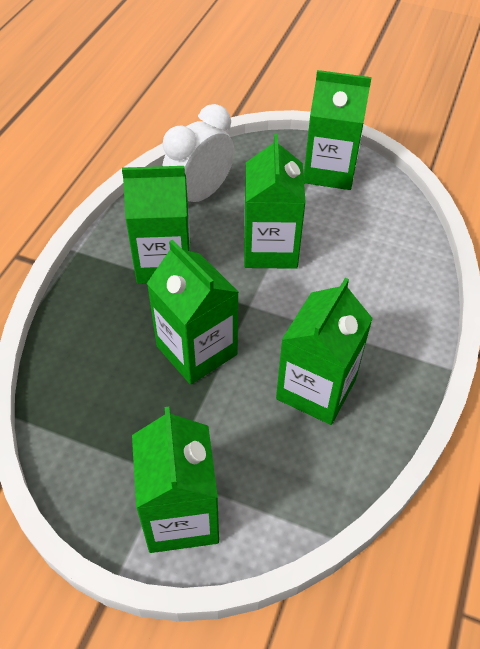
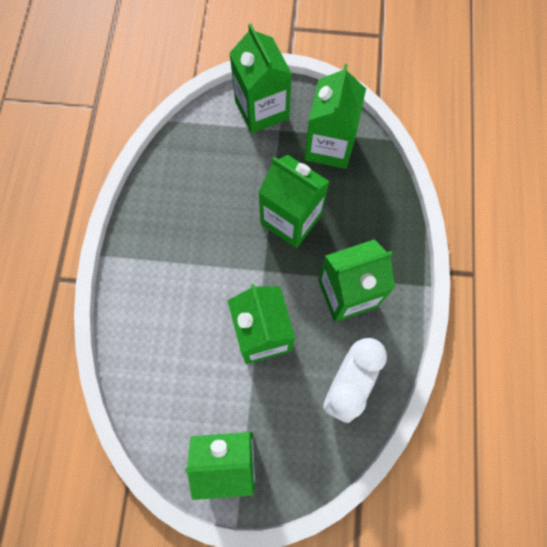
camera: 165 degrees right, 20 degrees up
green carton [276,278,373,425] -> green carton moved to [304,64,366,169]

